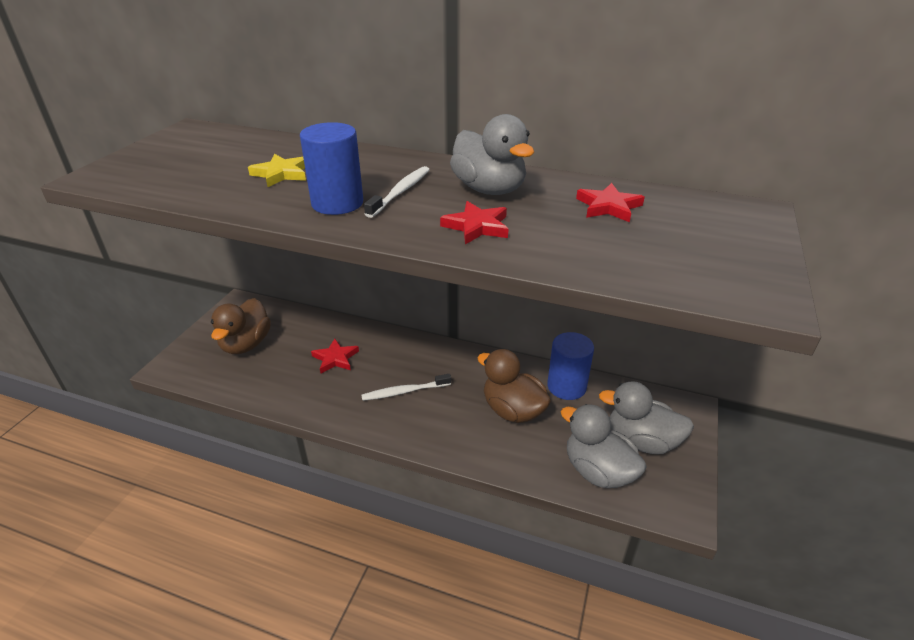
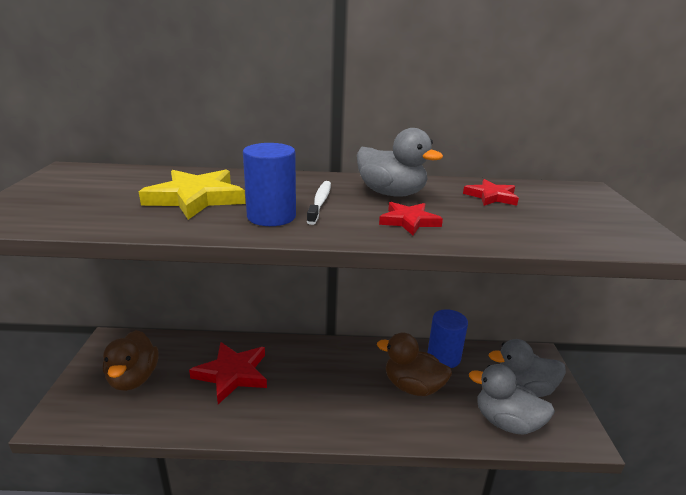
camera: 20 degrees left, 10 degrees down
yellow star [248,154,306,187] -> yellow star [139,169,245,220], size x1.71
red star [311,339,359,373] -> red star [189,342,267,404], size x1.71
white toothbrush [361,374,451,401] -> none

